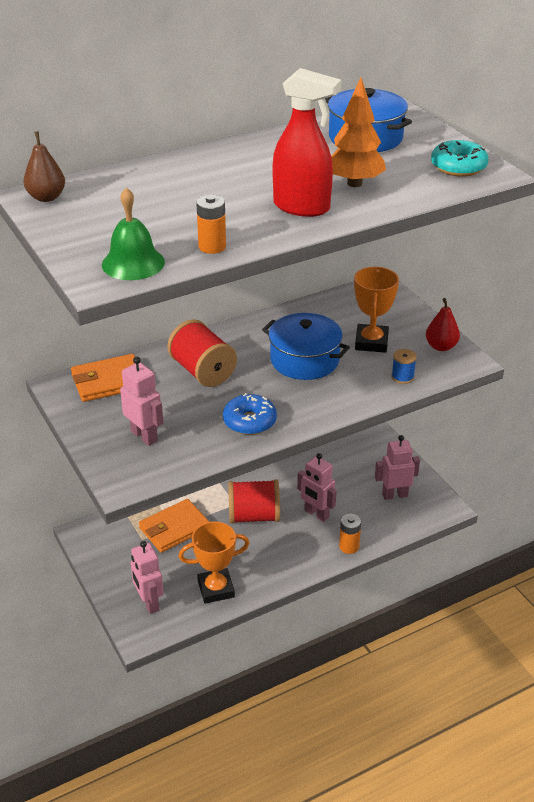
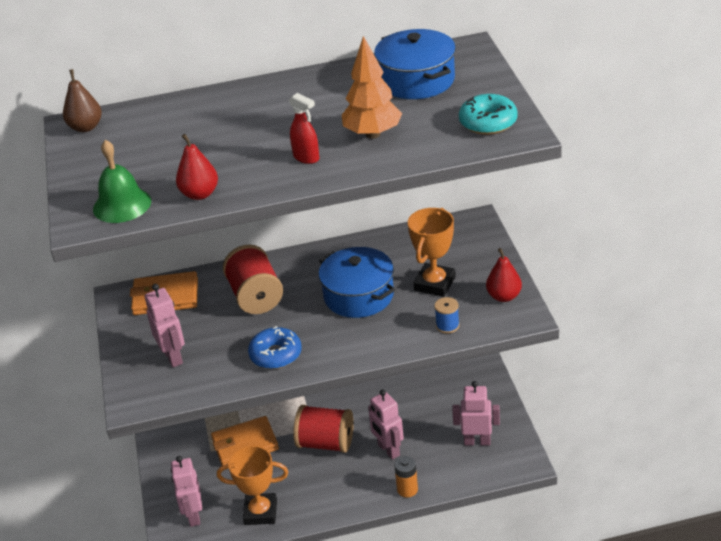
camera: 20 degrees right, 0 degrees up
orange battery [196,195,226,254] -> red pear [176,134,218,200]
red spray bottle [273,68,342,217] -> red spray bottle [289,93,319,164], size x0.53

